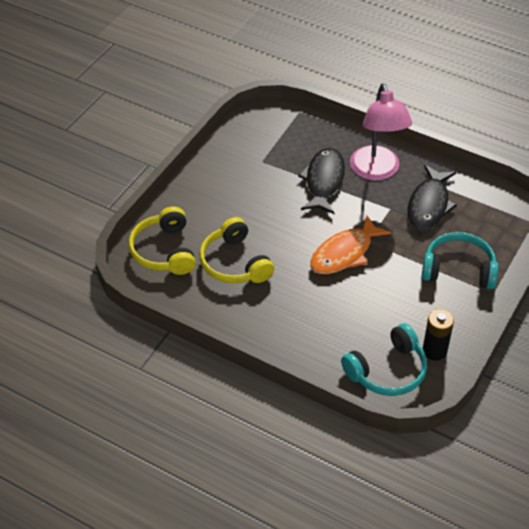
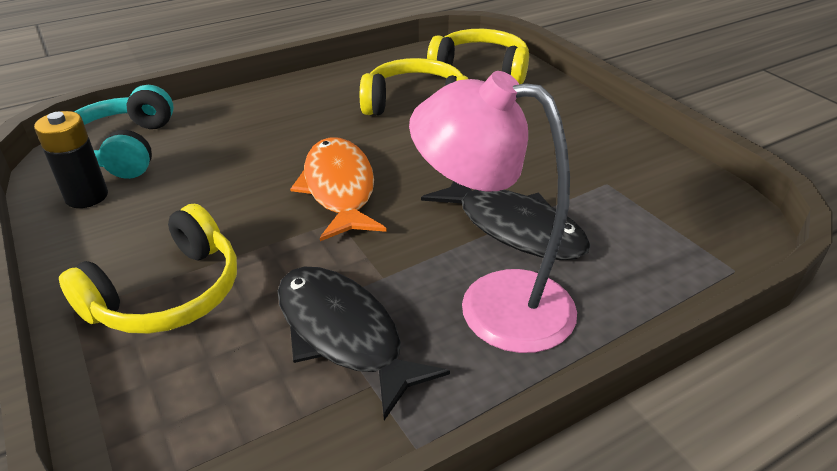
camera: 120 degrees right, 10 degrees down
turquoise headphones [422,232,499,289] -> yellow headphones [59,204,237,334]

